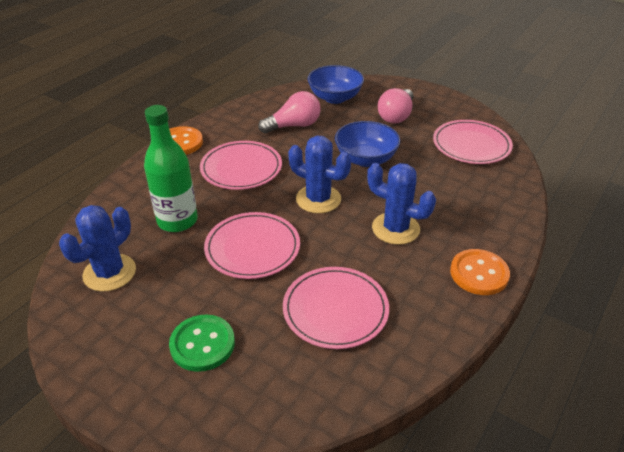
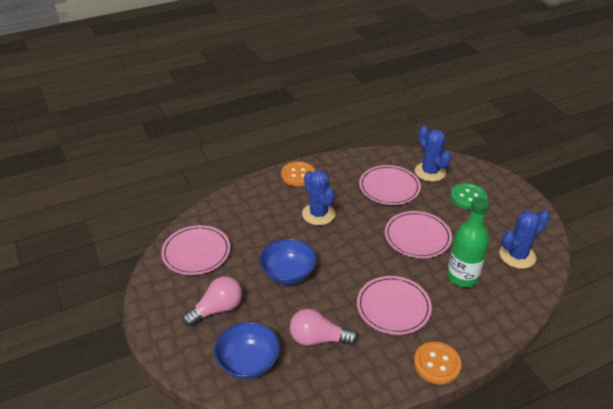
camera: 150 degrees left, 0 degrees up
blue cactus [288,136,351,214] -> blue cactus moved to [415,126,451,182]

